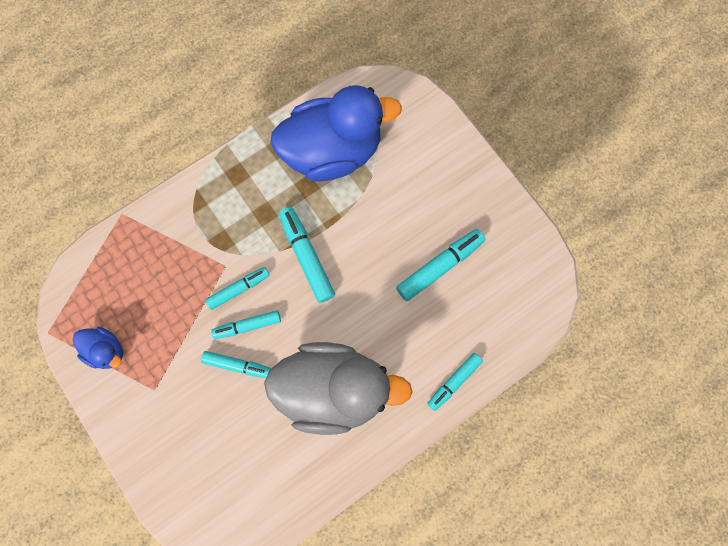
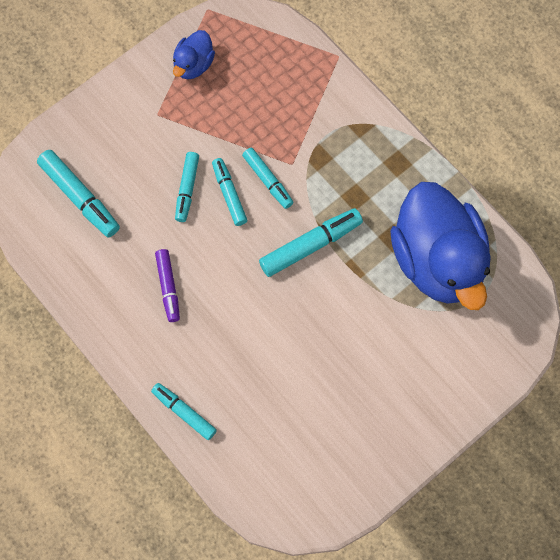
camera: 85 degrees right, 5 degrees down
grey duck [264,342,413,435] -> purple marker [155,249,180,322]
turquoise marker [396,229,485,301] -> turquoise marker moved to [37,150,120,237]

